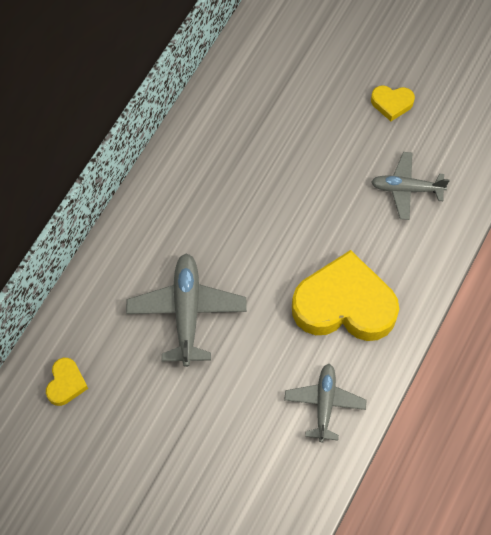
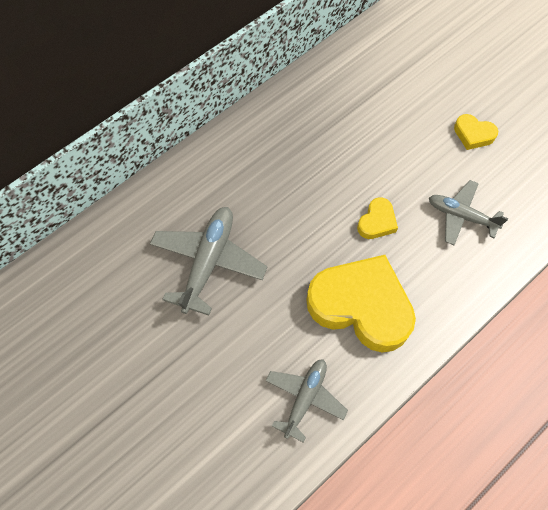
camera: 20 degrees right, 0 degrees up
yellow heart [46,358,88,406] -> yellow heart moved to [357,197,398,239]

